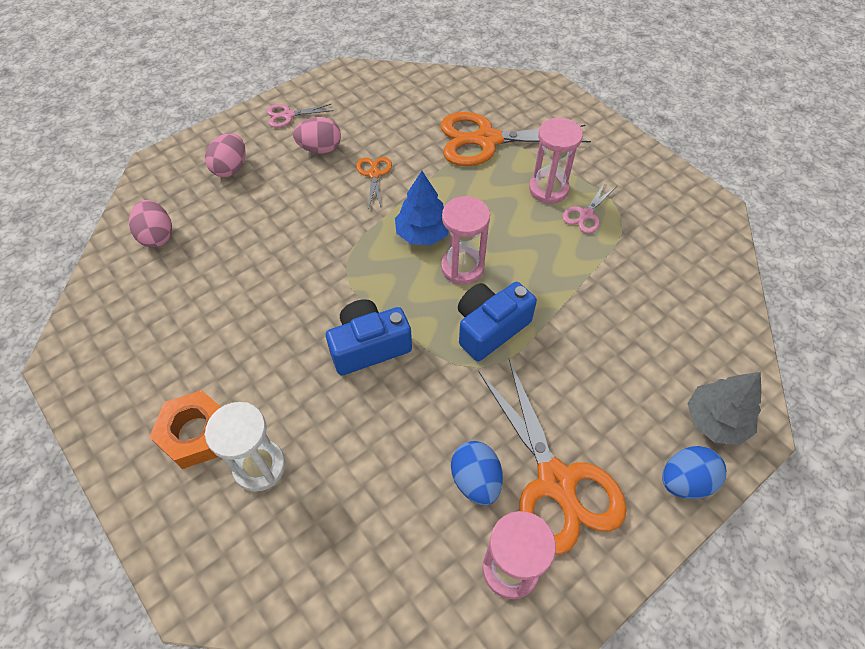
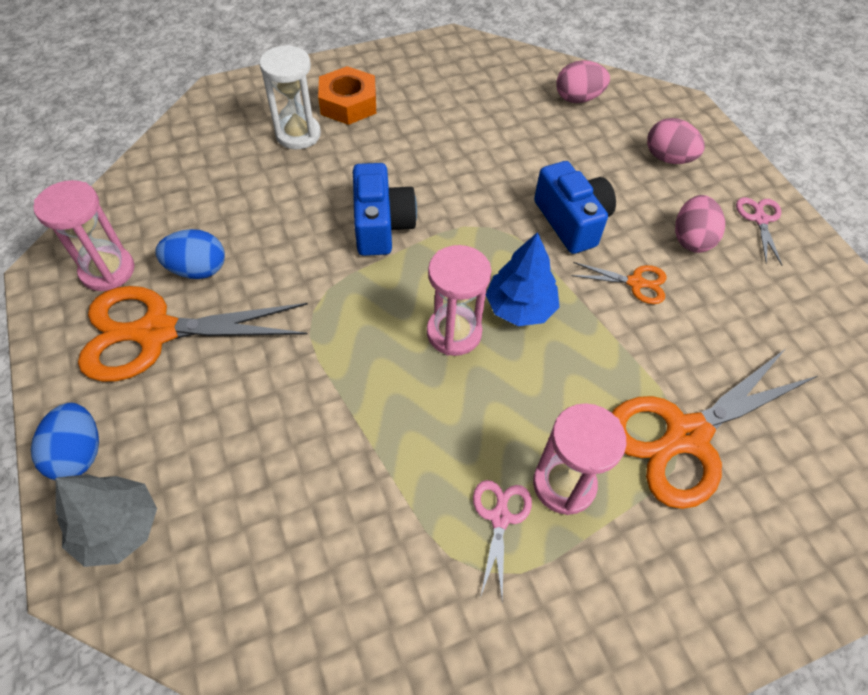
camera: 105 degrees right, 0 degrees up
orange scissors [440,112,591,166] -> orange scissors turned 135 degrees counterclockwise [612,349,817,509]
blue camera [458,282,537,361] -> blue camera moved to [534,161,616,254]
pink scissors [562,183,616,234] -> pink scissors turned 45 degrees clockwise [473,480,532,599]

